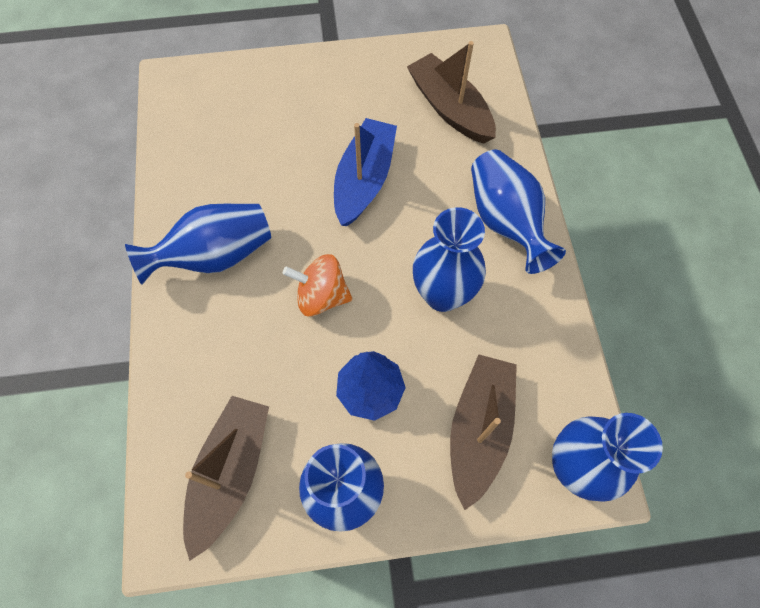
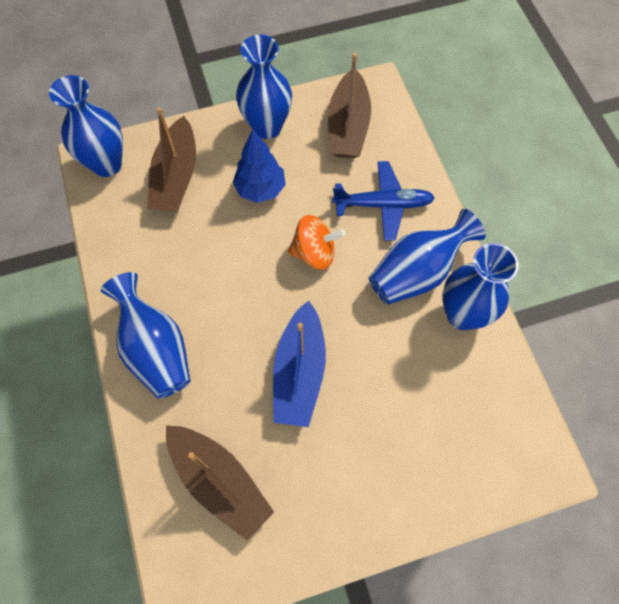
camera: 170 degrees right, 0 degrees up
blue vase [413,207,486,312] -> blue vase moved to [442,243,519,330]
none -> blue plane [332,161,435,241]

